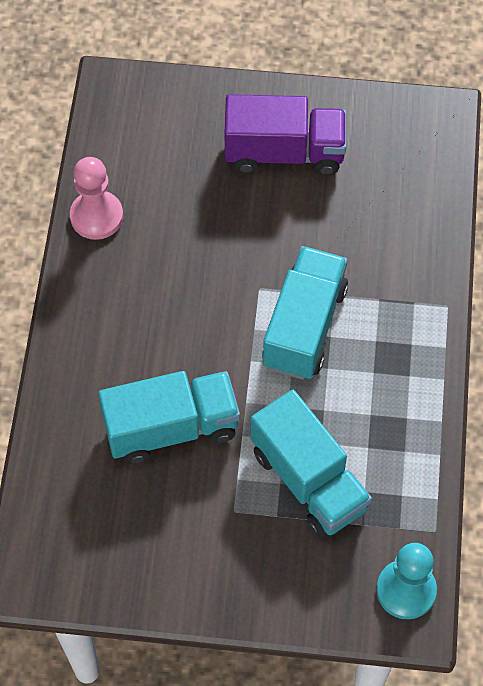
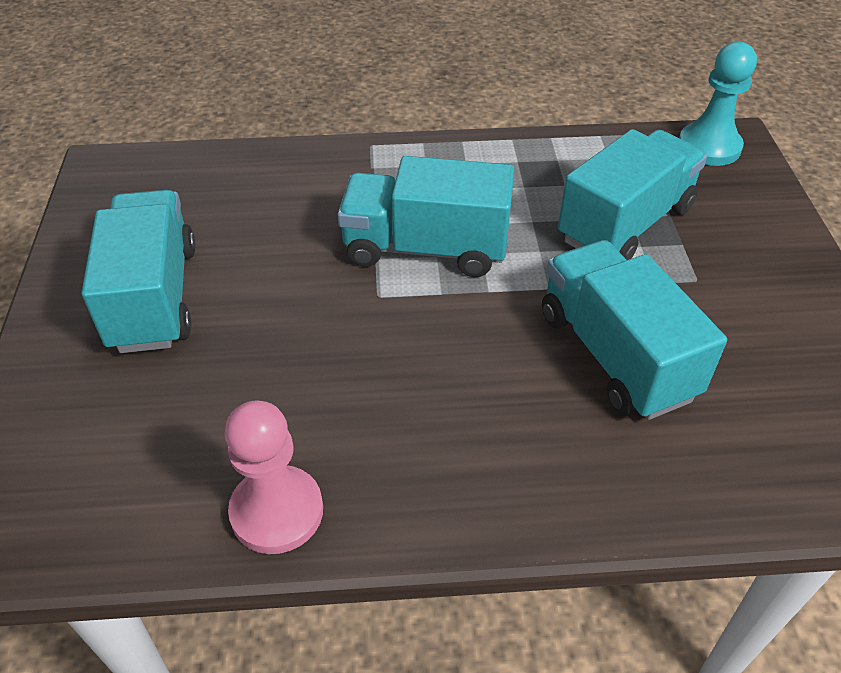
camera: 100 degrees left, 15 degrees down
purple truck [224,94,346,176] -> turquoise truck [82,190,196,353]

